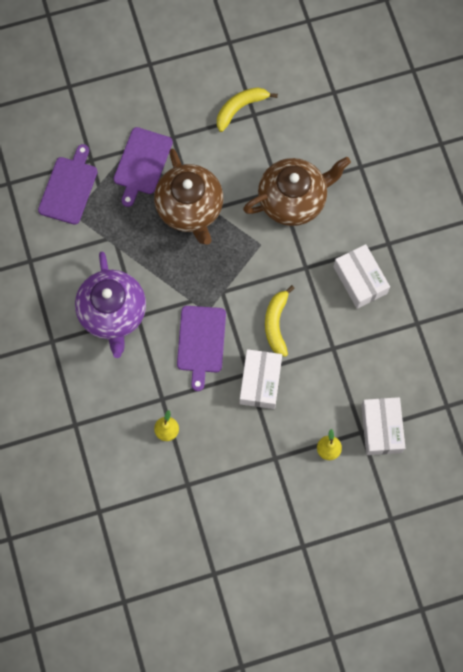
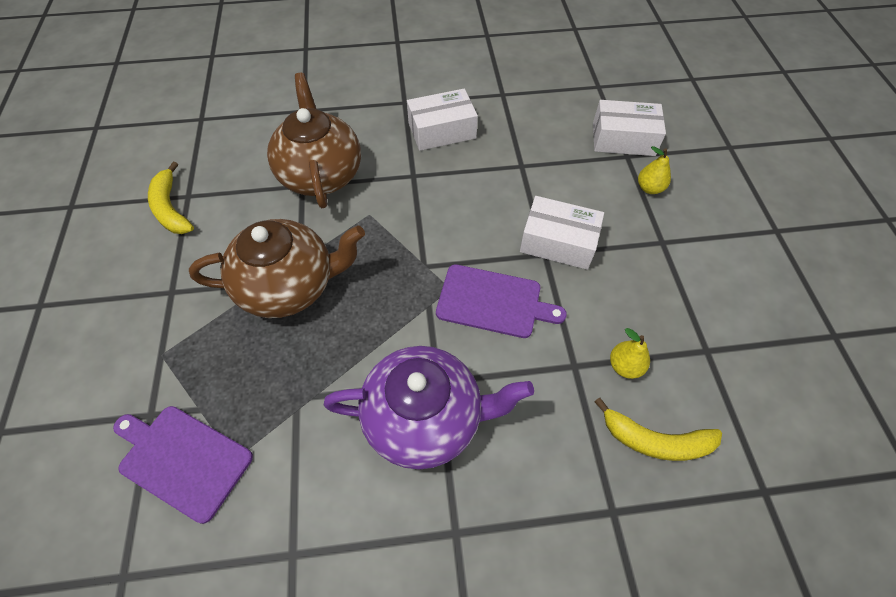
camera: 80 degrees left, 15 degrees down
purple cutting board [114,127,173,207] -> none
yellow banana [265,285,295,357] -> yellow banana moved to [594,397,722,461]

